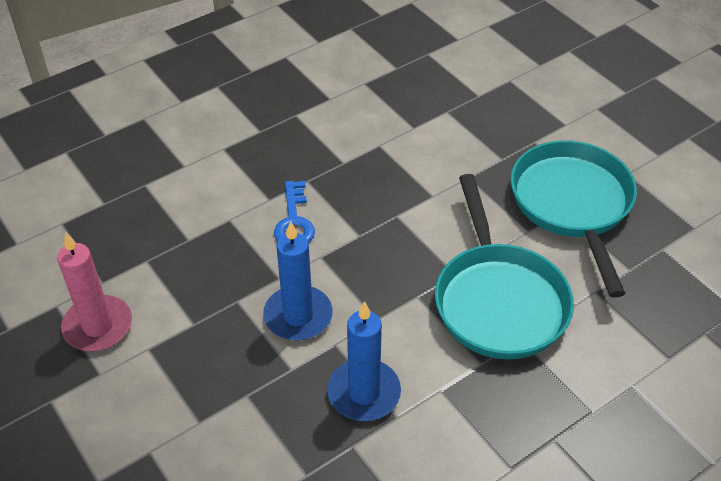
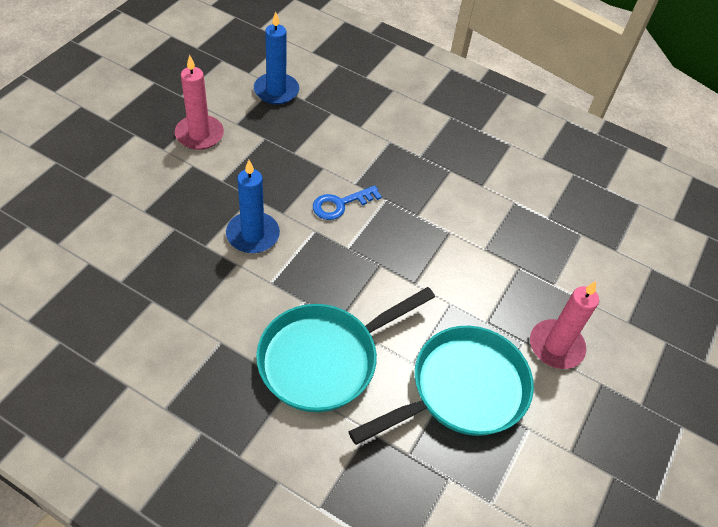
camera: 60 degrees right, 5 degrees up
blue candle [327,301,401,421] -> blue candle moved to [254,12,299,104]
none -> pink candle [530,281,599,369]

